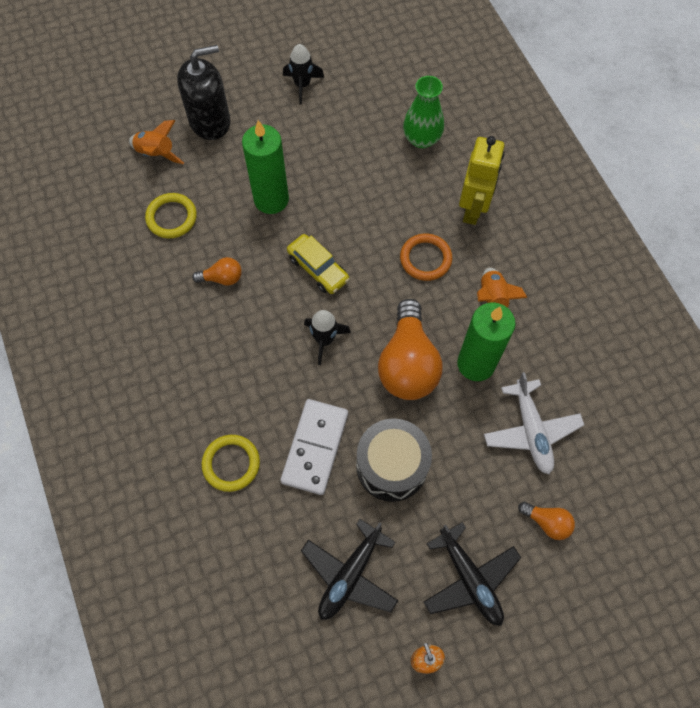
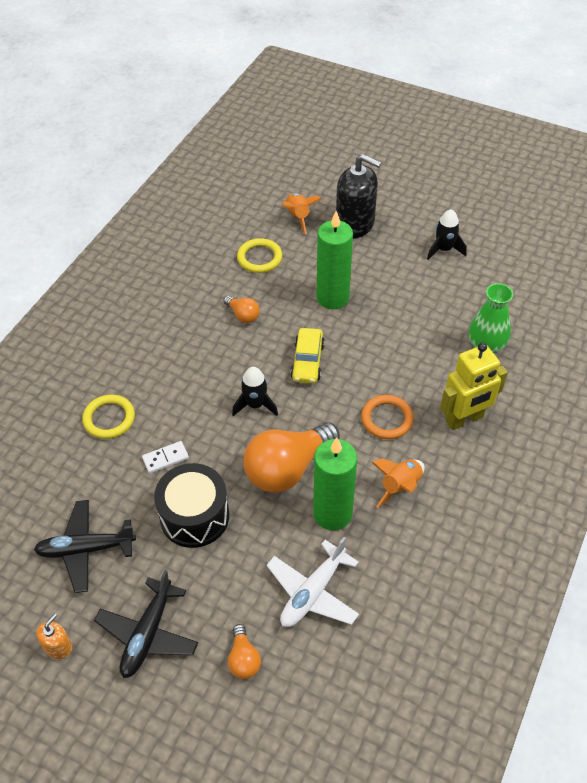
camera: 50 degrees right, 15 degrees down
white domino [281,399,348,495] -> white domino [142,441,189,473], size x0.51

